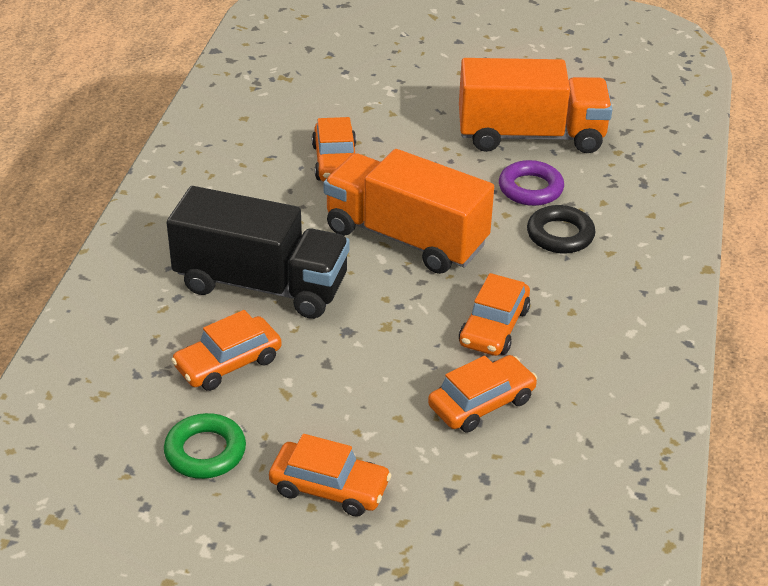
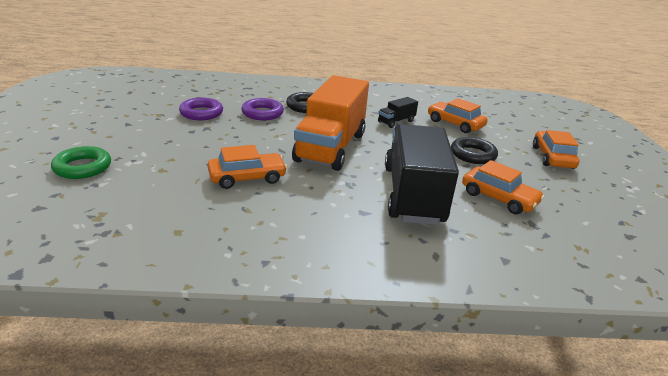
camera: 105 degrees left, 10 degrees down
green ring [164,413,246,479] -> green ring moved to [51,146,111,179]
orange truck [459,58,613,153] -> purple ring [179,98,223,120]
orange car [459,273,530,356] -> black truck [378,97,418,128]
none -> black ring [451,137,498,164]

